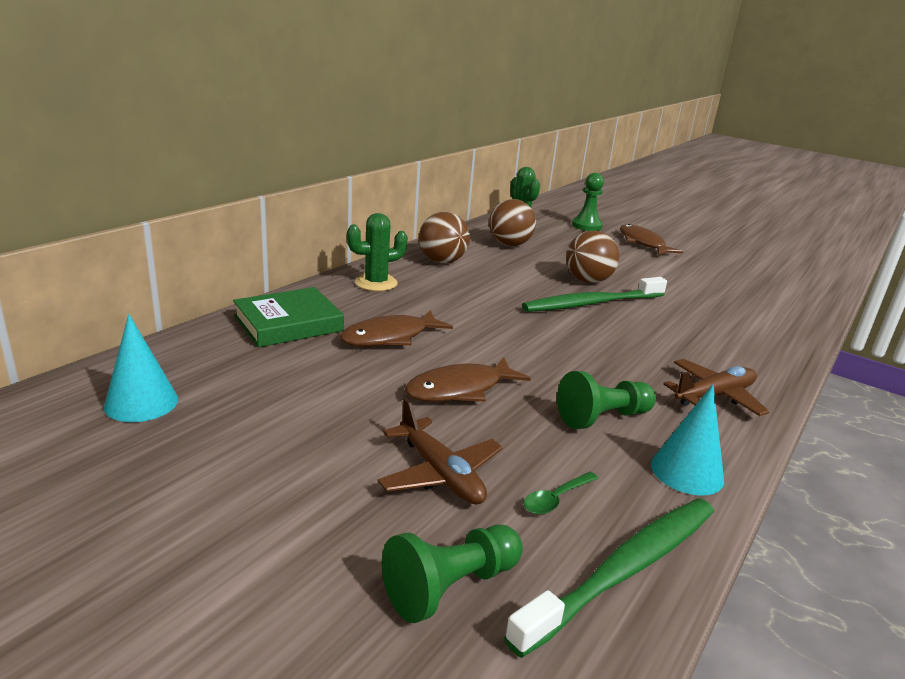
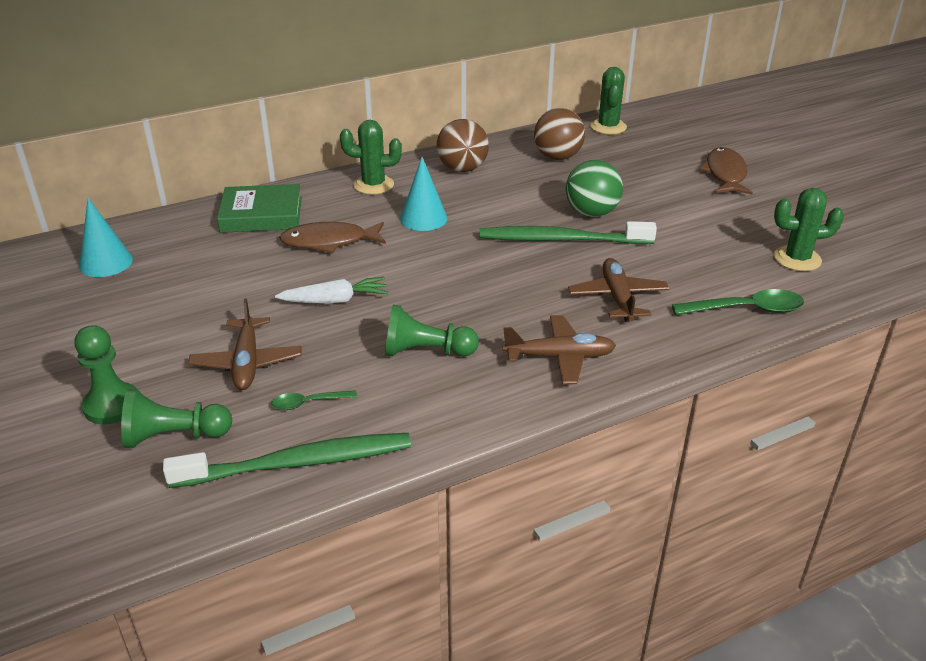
camera: 30 degrees right, 10 degrees up
brown fish [404,357,531,402] -> white carrot [275,277,388,304]
brown ball [566,231,619,283] -> green ball [566,160,623,217]
green pawn [572,173,604,231] -> green pawn moved to [74,325,138,425]
turquoise cone [651,384,724,496] -> turquoise cone moved to [400,157,448,231]
none -> brown plane [568,258,669,322]
none -> green spoon [672,289,804,315]
none -> green cactus [774,188,844,271]

